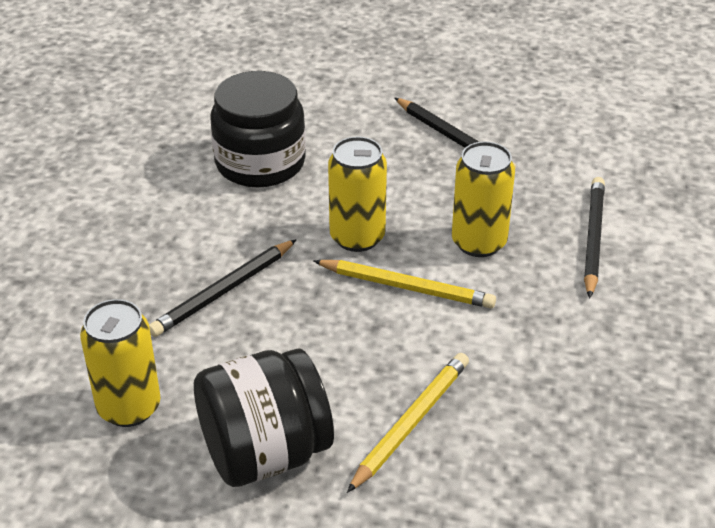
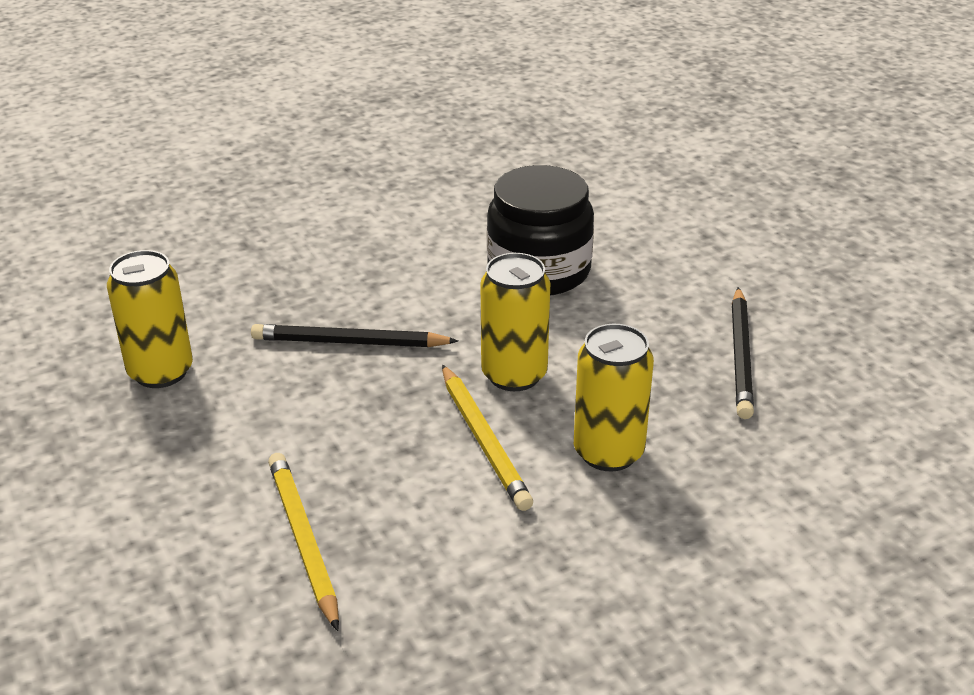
camera: 50 degrees right, 5 degrees down
black jar [194,348,334,487] -> none
yellow pencil [347,353,469,493] -> yellow pencil turned 105 degrees counterclockwise [268,453,339,631]
black pencil [584,177,605,299] -> none

